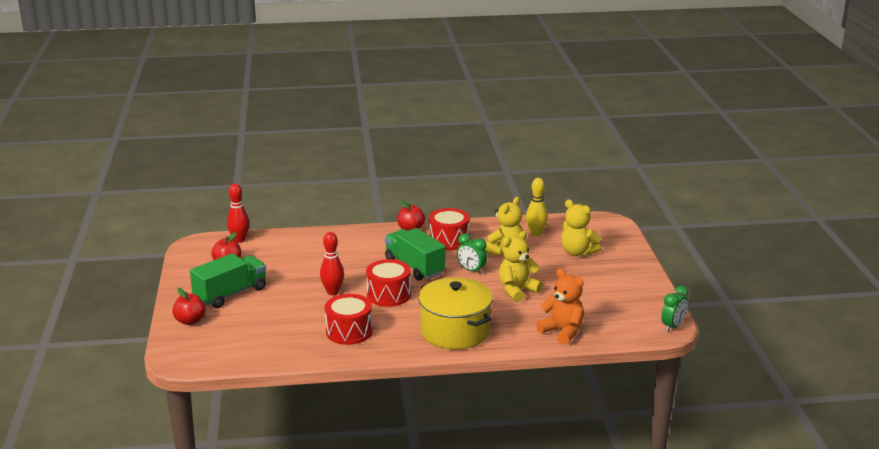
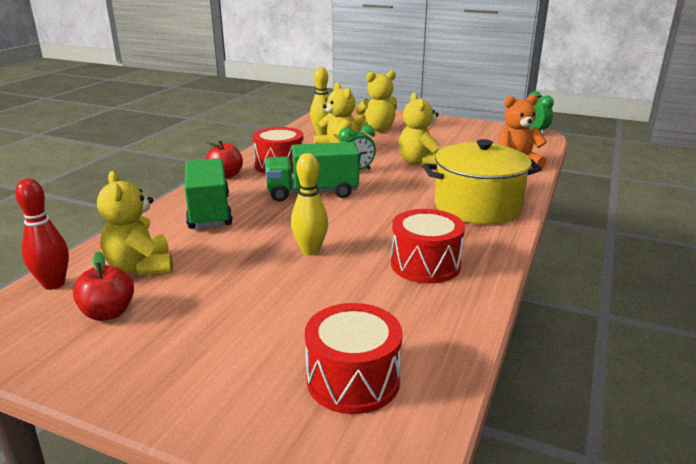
camera: 60 degrees left, 0 degrees up
red apple [172,288,206,325] -> none
green truck [190,253,266,308] -> green truck moved to [185,158,233,229]
red bowling pin [320,232,344,295] -> yellow bowling pin [291,153,328,255]
red drum [366,259,411,307] -> red drum moved to [305,303,403,414]
none -> yellow teddy bear [97,171,173,276]

